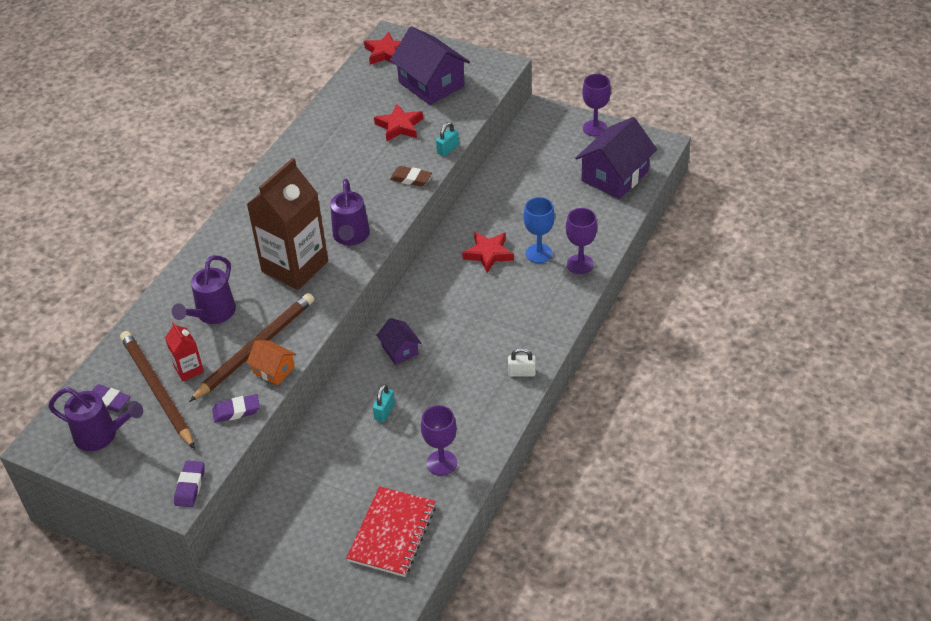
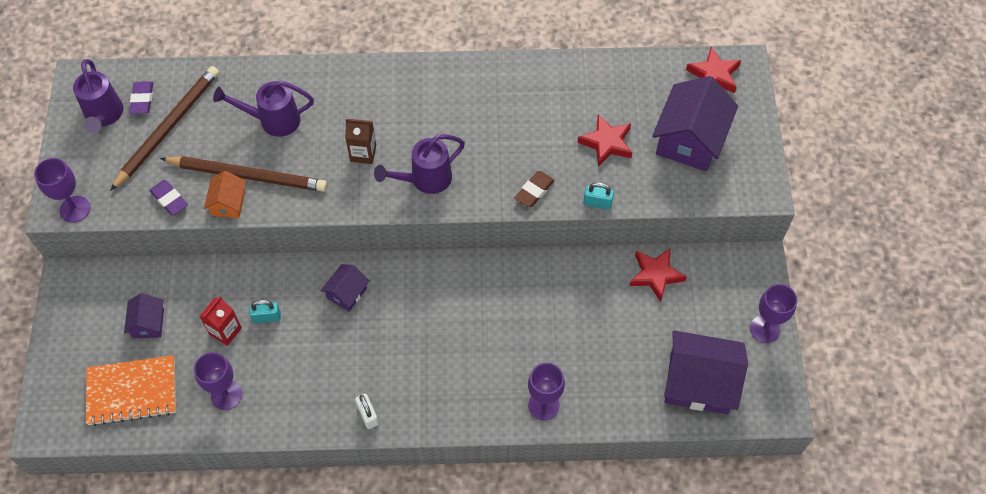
camera: 60 degrees right, 15 degrees up
red carton [165,322,204,381] -> red carton moved to [199,297,242,346]
purple eraser [174,461,205,507] -> purple goblet [34,158,90,223]
brown carton [246,158,328,290] -> brown carton [345,119,376,164], size x0.45
red notebook [346,486,436,577] -> orange notebook [86,355,176,426]
brown eraser [390,166,432,187] -> brown eraser turned 45 degrees clockwise [515,171,555,207]
red star [462,232,514,273] -> red star moved to [629,248,687,302]
blue goblet [523,197,555,263] -> none
none -> purple house [124,293,164,338]

